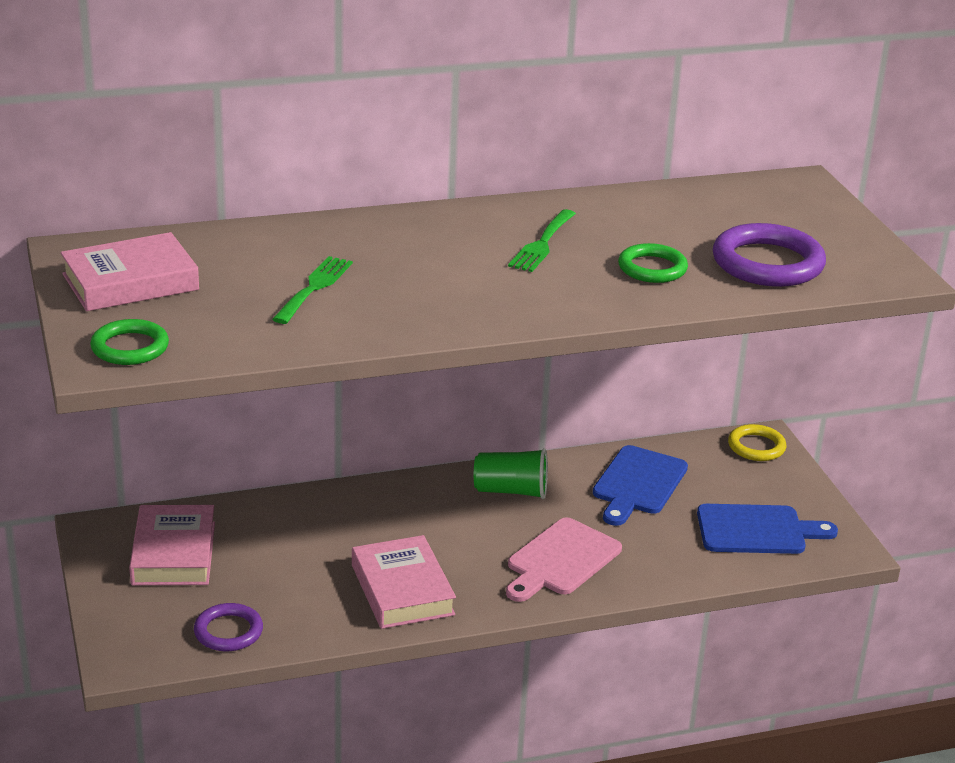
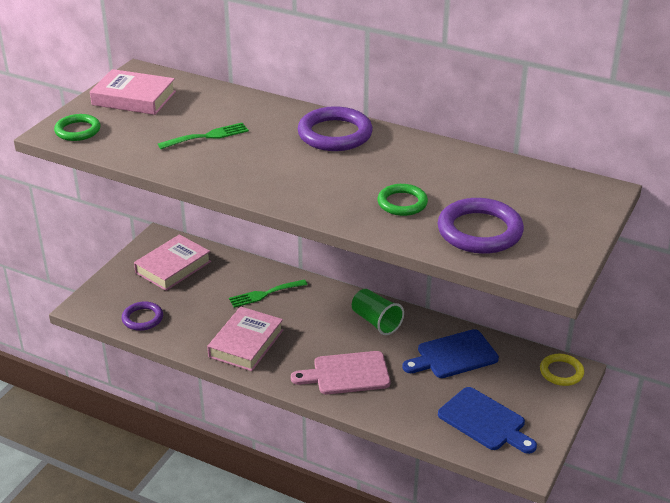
camera: 45 degrees right, 5 degrees up
green fork [508,209,576,272] -> green fork moved to [229,279,308,308]
none -> purple ring [298,106,373,151]

